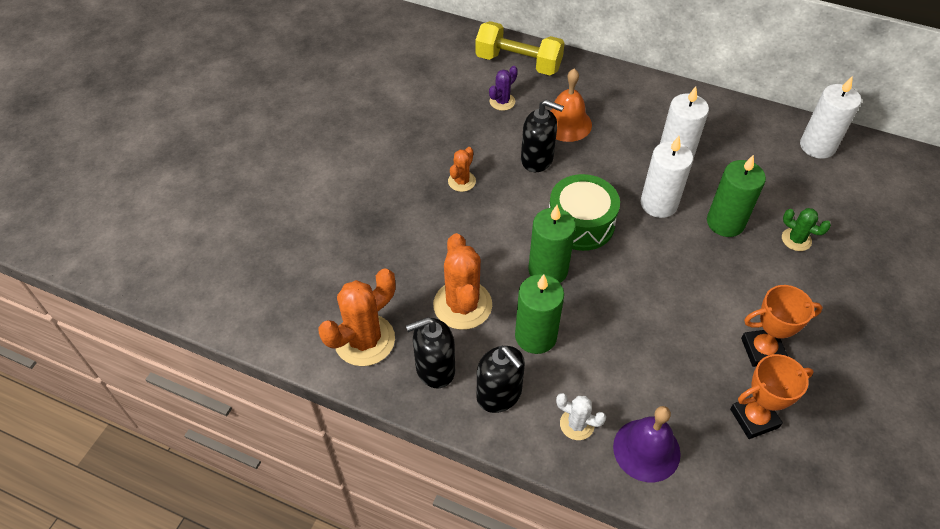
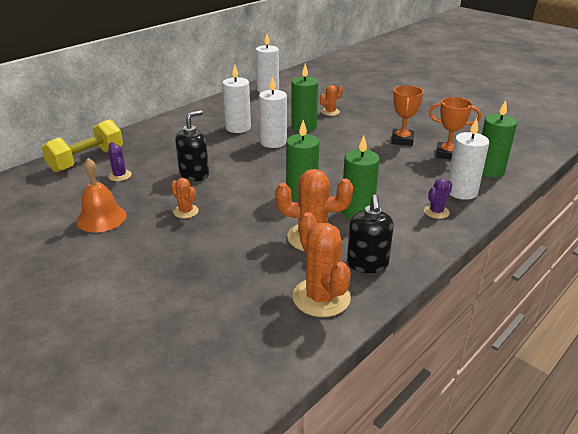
camera: 70 degrees left, 20 degrees down
black soap dispenser [477,346,525,413] -> none
green drum [549,174,620,251] -> none
orange bell [550,68,592,142] -> orange bell moved to [76,158,127,233]
white cactus [556,393,606,440] -> purple cactus [424,178,452,219]
purple bell [613,406,681,482] -> white candle [448,118,489,200]
orange trophy [730,354,814,439] -> orange trophy turned 75 degrees counterclockwise [429,97,481,159]
green cactus [782,208,831,251] -> orange cactus [320,85,343,116]
none -> green candle [482,100,517,178]

